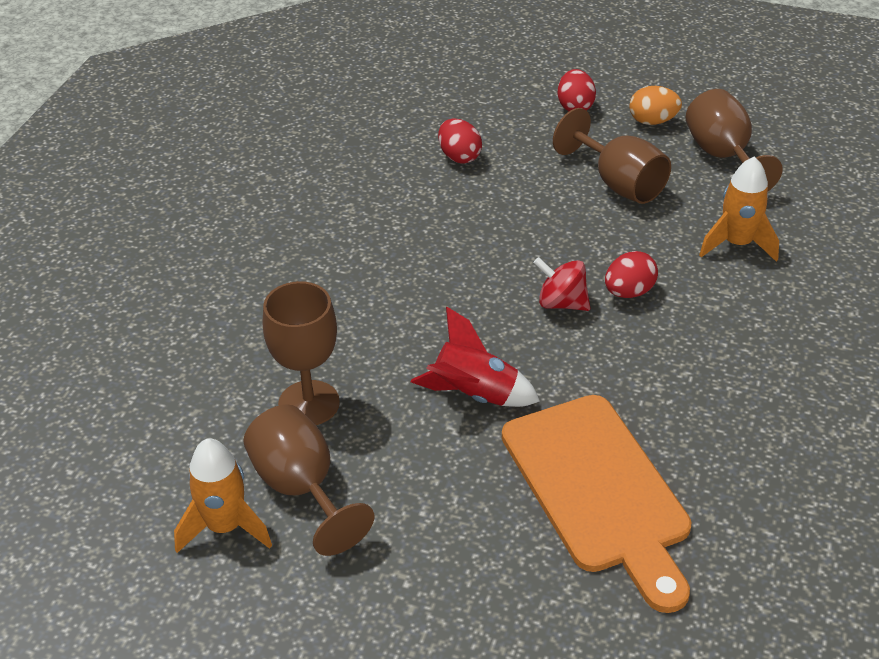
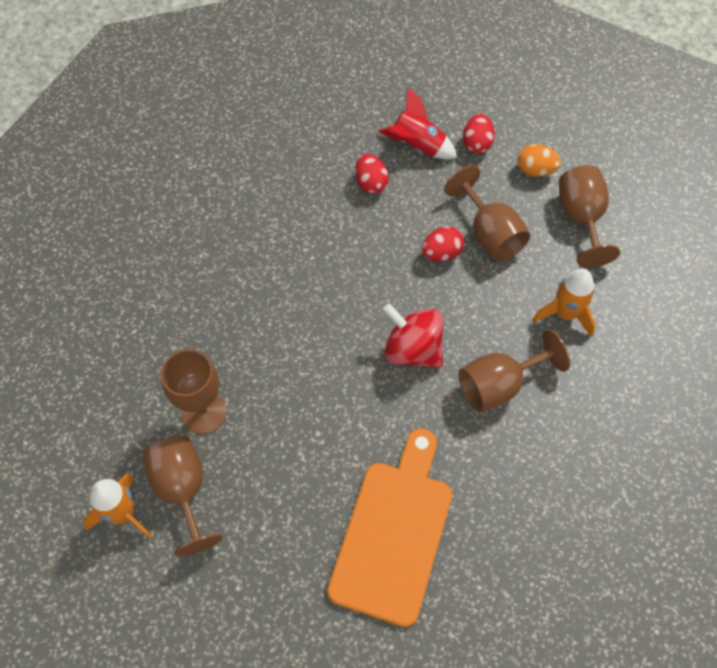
camera: 10 degrees right, 20 degrees up
red rocket [411,307,540,407] -> red rocket moved to [379,87,457,159]
orange cutting board [502,395,691,613] -> orange cutting board turned 150 degrees counterclockwise [327,428,452,627]
red spinning top [533,257,590,311] -> red spinning top [383,303,443,368], size x1.50
red egg [605,251,658,298] -> red egg moved to [422,226,464,261]
none -> brown goblet [459,330,570,412]

